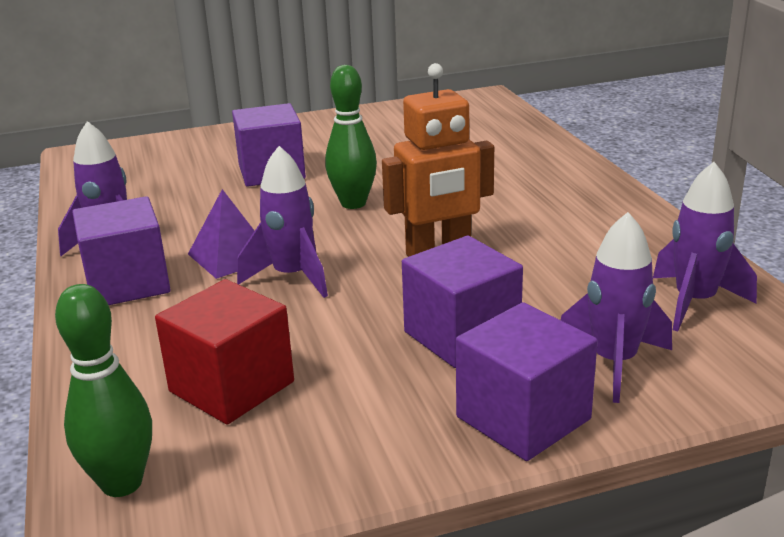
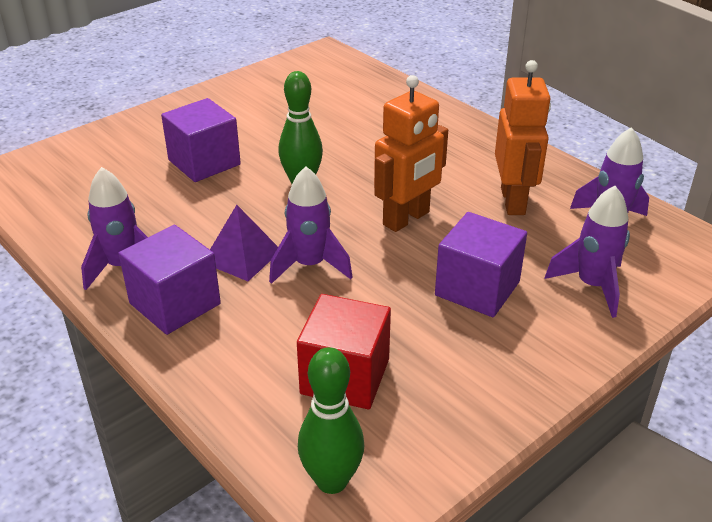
camera: 25 degrees left, 10 degrees up
purple cube [456,302,598,461] -> none
none -> orange robot [495,60,551,215]

